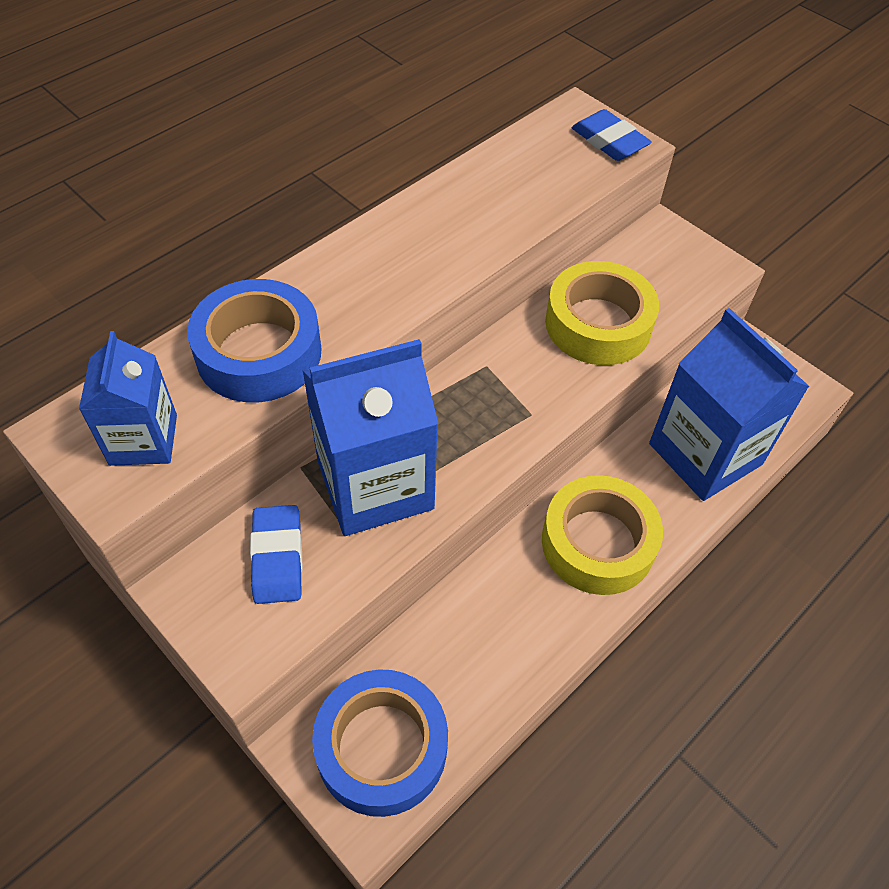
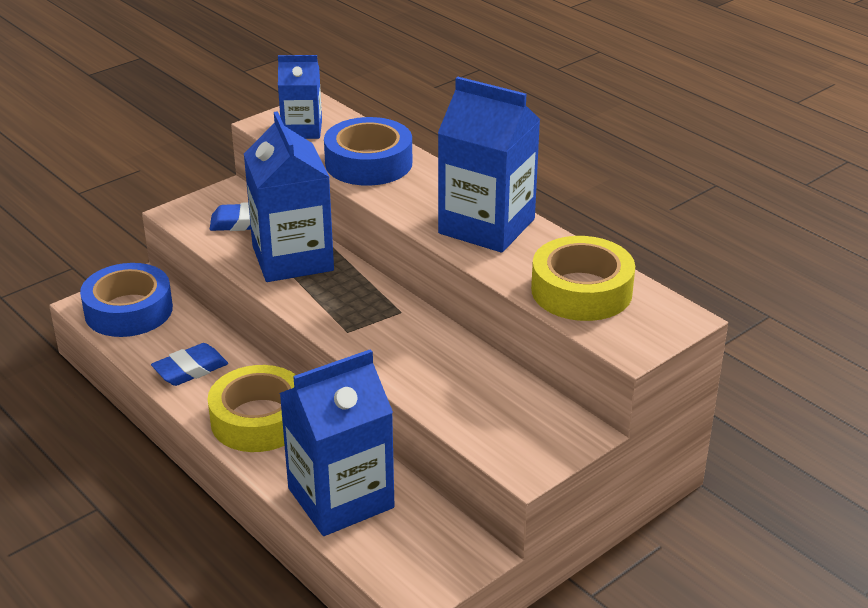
camera: 95 degrees right, 20 degrees down
yellow tape [545,261,659,365] -> yellow tape moved to [531,236,635,321]
blue eraser [572,109,652,161] -> blue eraser moved to [151,343,228,386]
none -> blue carton [438,77,540,253]

